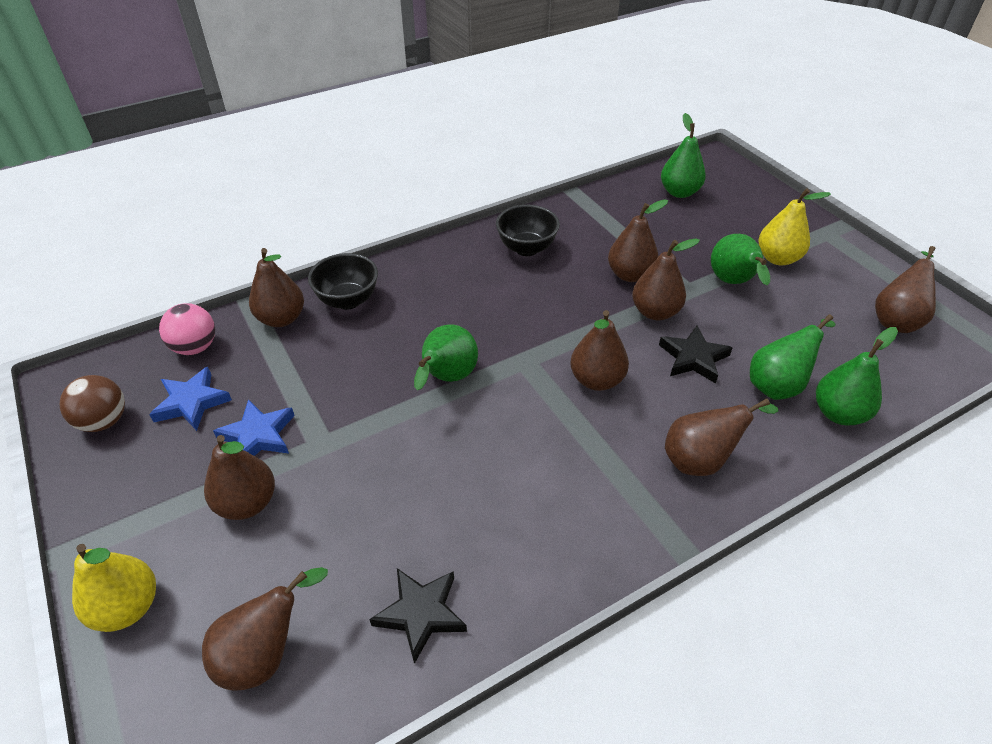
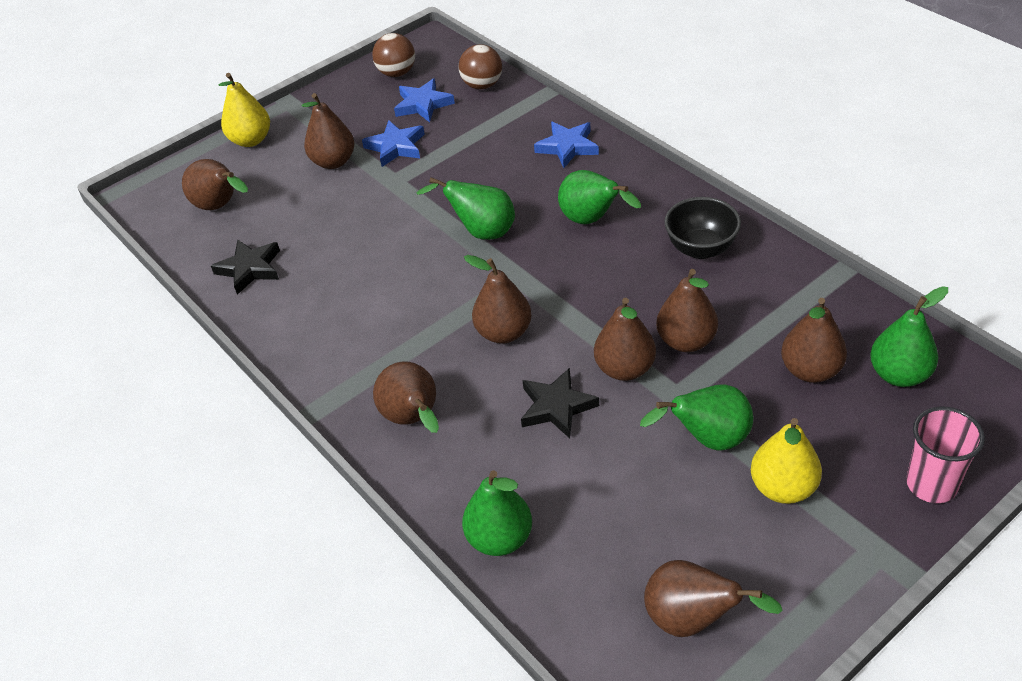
camera: 85 degrees right, 0 degrees up
pink ball [159,303,215,355] -> brown ball [459,44,502,89]
brown pear [249,248,304,327] -> brown pear moved to [781,298,847,383]
black bowl [308,253,378,310] -> blue star [534,121,599,168]
green pear [750,314,835,400] -> green pear moved to [558,170,641,224]
none -> pink cup [906,407,985,503]

